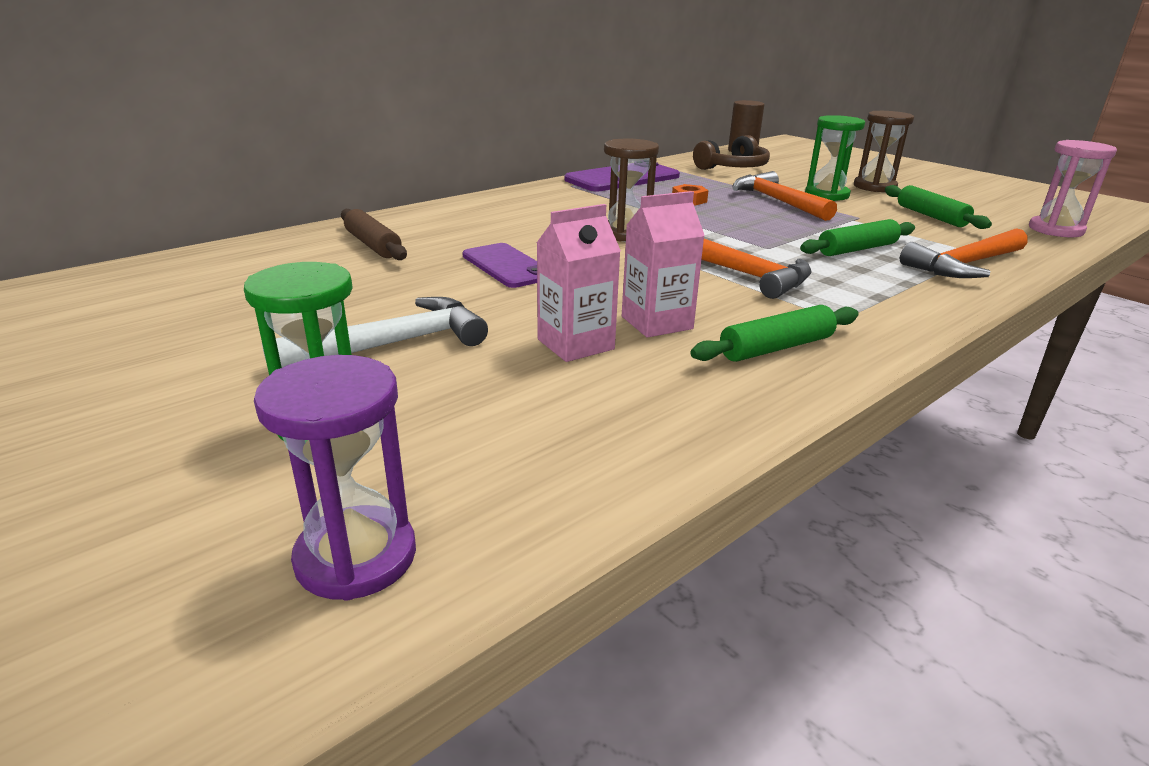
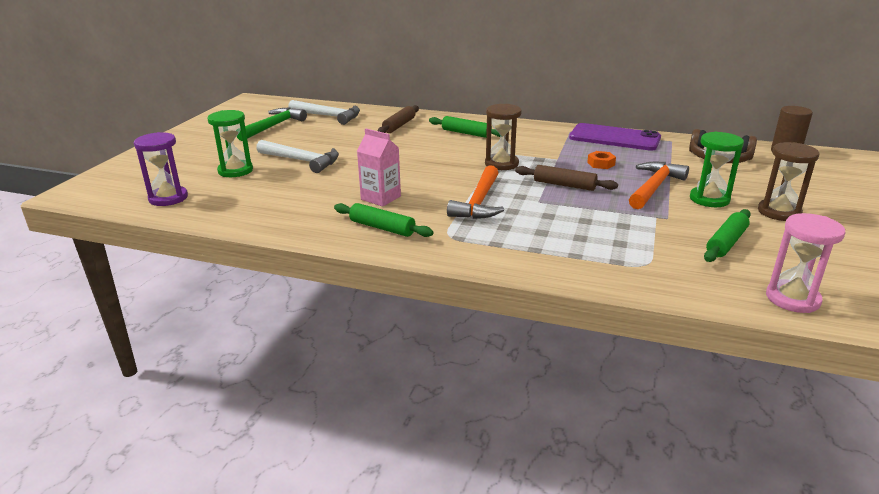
camera: 60 degrees right, 0 degrees up
purple phone [462,243,537,288] -> none
pink carton [537,204,621,362] -> none
green rolling pin [800,219,915,256] -> green rolling pin moved to [429,116,500,138]
orange hammer [900,228,1028,278] -> none
none -> green hammer [237,107,307,141]
none -> white hammer [288,100,360,125]
none -> brown rolling pin [515,165,618,191]

